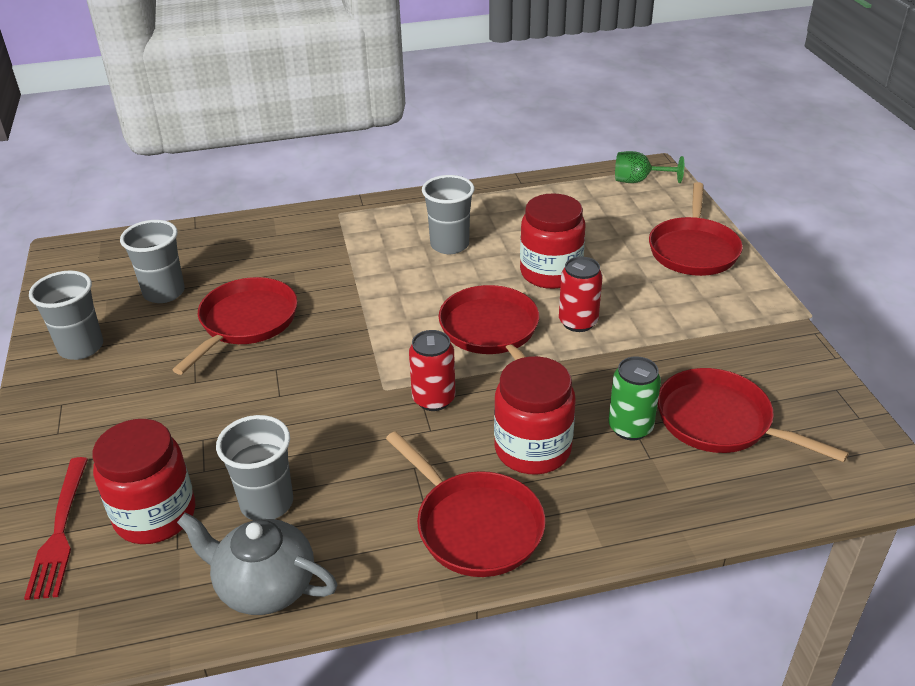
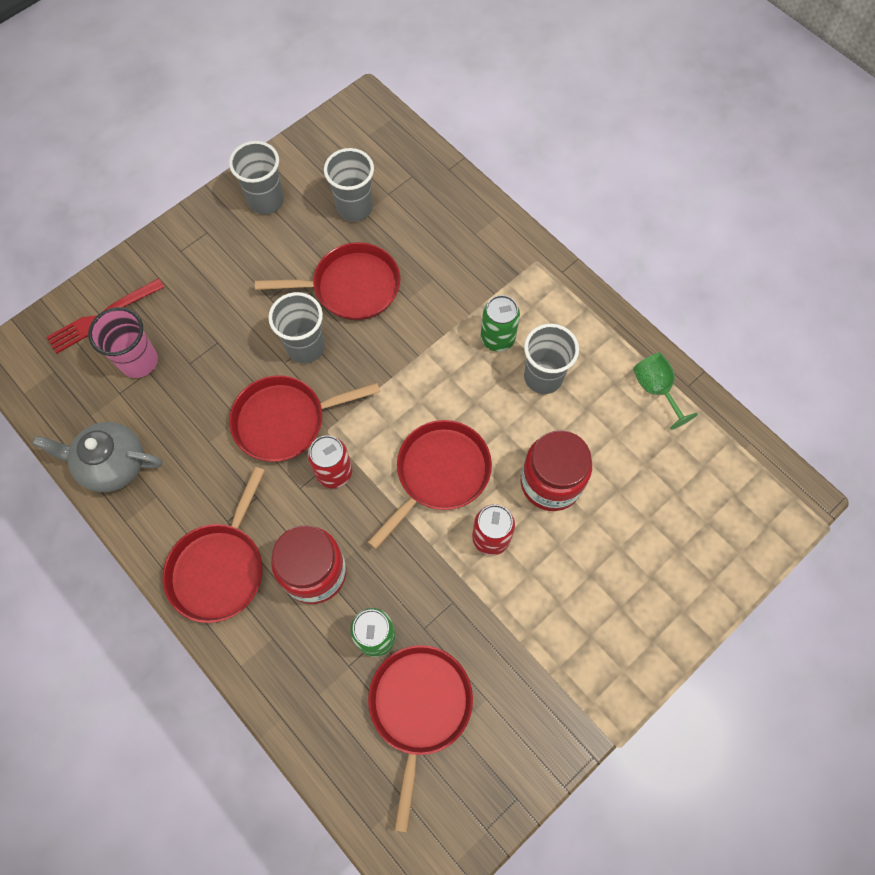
camera: 60 degrees right, 30 degrees up
red jar [92,419,195,544] -> pink cup [88,307,158,378]
grey teapot [177,512,337,615] -> grey teapot turned 75 degrees counterclockwise [32,422,162,492]
grey cup [216,415,293,520] -> grey cup moved to [268,292,325,363]
green goblet [615,151,684,183] -> green goblet moved to [633,353,698,430]
red pan [649,182,743,276] -> red pan moved to [229,375,380,462]
none -> green can [481,295,520,352]

